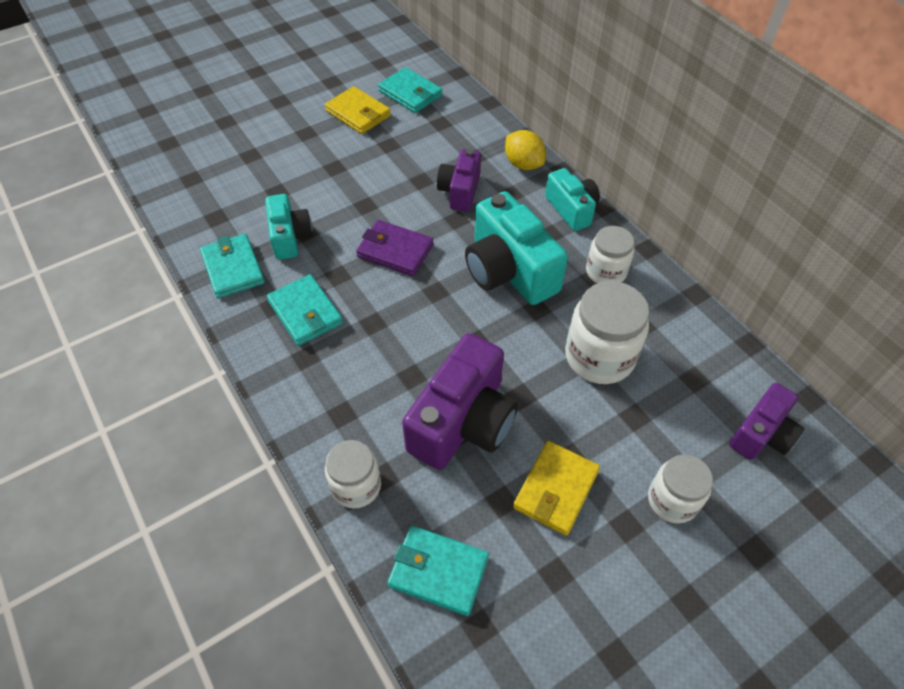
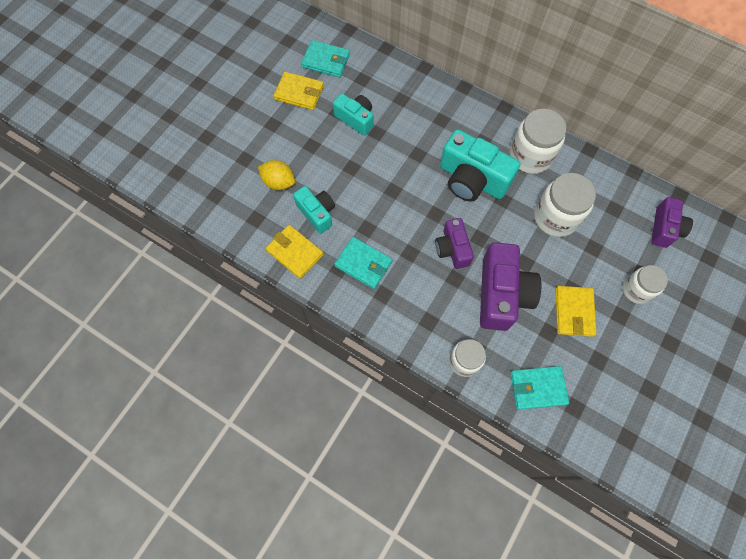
camera: 25 degrees left, 15 degrees up
turquoise wallet [200,234,265,298] -> yellow wallet [266,225,324,279]
purple wallet [356,220,434,276] -> none
purple camera [437,149,481,211] -> purple camera moved to [435,218,474,269]
yellow lemon [505,130,546,170] -> yellow lemon moved to [258,160,295,190]
turquoise camera [545,168,600,231] -> turquoise camera moved to [333,94,373,136]
white jar [586,226,634,284] -> white jar [510,109,566,174], size x1.57

